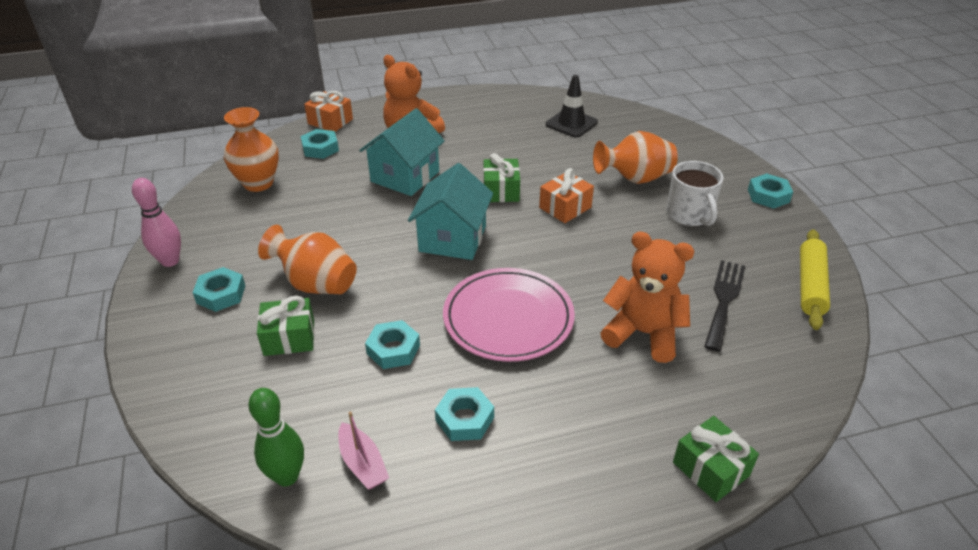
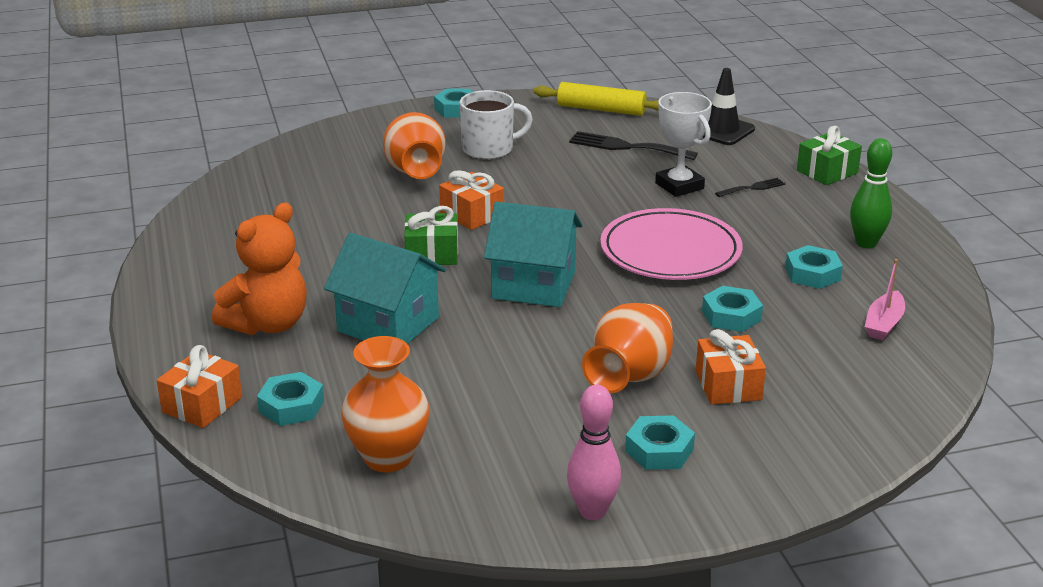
camera: 90 degrees left, 10 degrees down
green bowling pin [248,388,304,487] -> green bowling pin moved to [850,138,892,248]
green gift [257,296,314,356] -> orange gift [696,329,766,405]
pink boat [338,411,389,489] -> pink boat turned 150 degrees clockwise [865,259,905,340]
black traffic cone [546,75,598,138] -> black traffic cone moved to [702,68,755,145]
orange teddy bear [600,232,694,363] -> white trophy [655,92,712,197]
none -> black fork [715,178,785,197]

